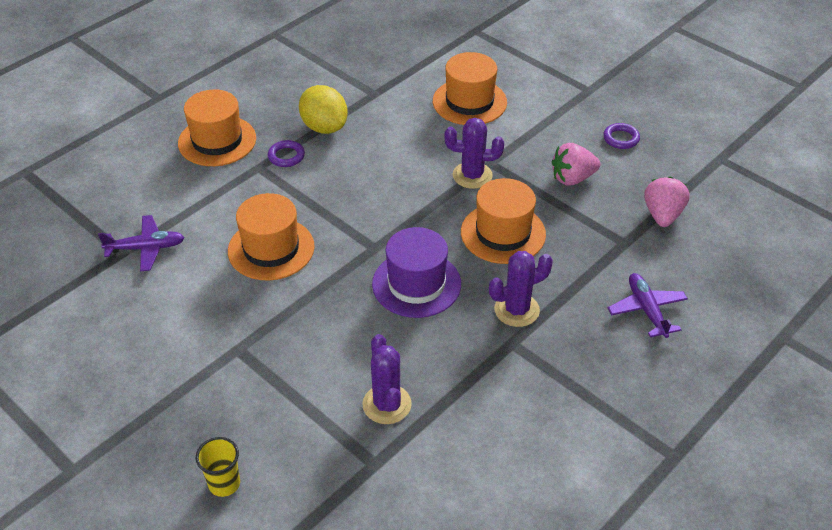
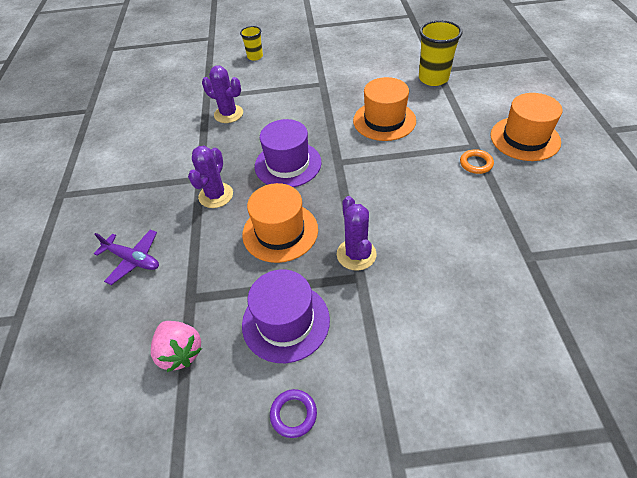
camera: 135 degrees right, 5 degrees up
purple plane [98,215,185,272] -> yellow cup [419,20,463,86]
purple ring [268,140,305,167] -> orange ring [460,149,494,174]
yellow lemon [299,85,348,134] -> none
orange hat [433,52,507,125] -> none
purple cactus [445,118,504,189] -> purple cactus turned 60 degrees counterclockwise [337,196,376,271]
pink strawberry [552,143,600,186] -> purple hat [242,269,330,363]

